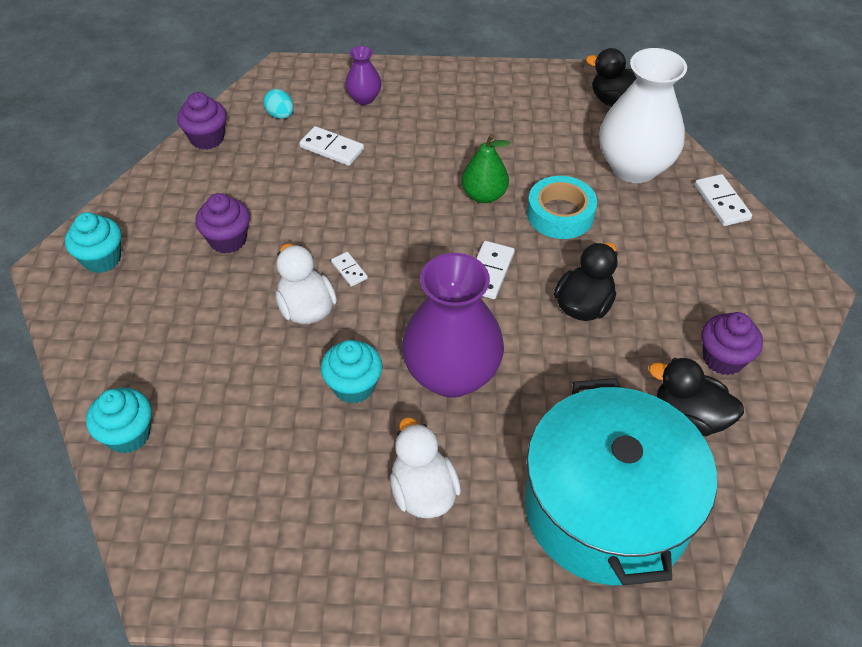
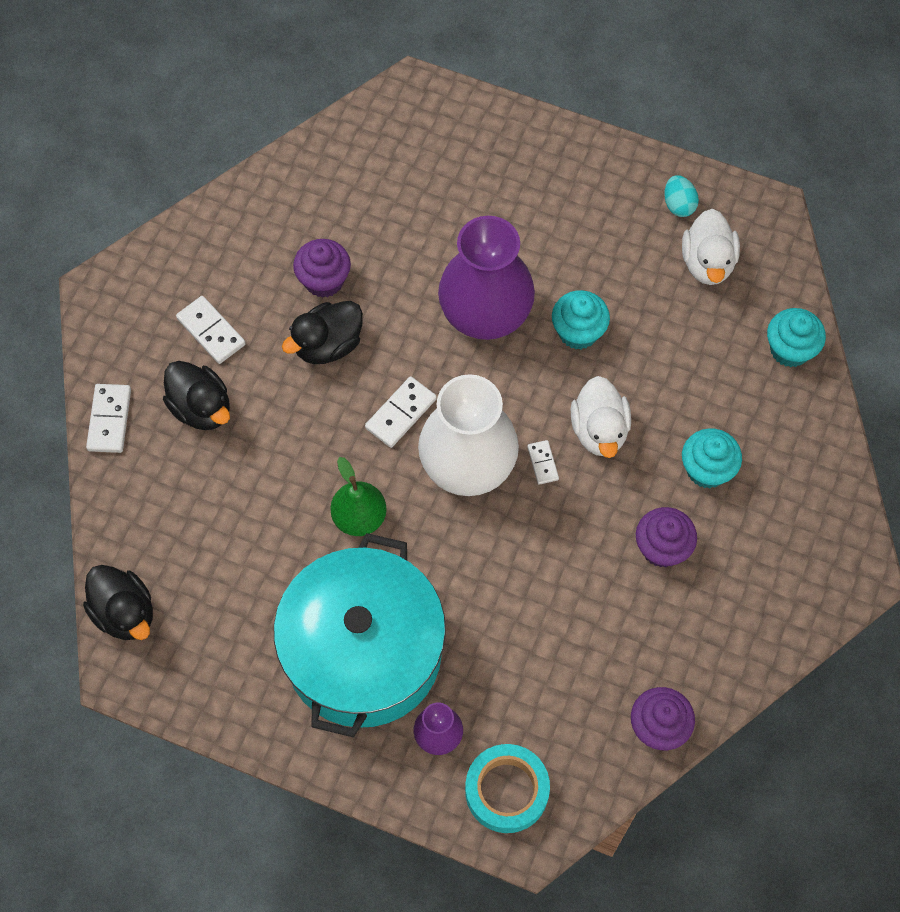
camera: 160 degrees left, 15 degrees up
turquoise cupcake [65,212,121,273] -> turquoise cupcake moved to [682,428,742,488]
turquoise egg [263,89,294,119] -> turquoise egg moved to [664,175,699,217]
white domino [299,126,364,166] -> white domino moved to [176,296,246,364]
white duck [390,418,461,518] -> white duck moved to [682,209,740,285]
turquoise pot [525,378,717,586] -> turquoise pot moved to [274,533,446,738]
turquoise tape [527,176,597,239] -> turquoise tape moved to [465,744,550,833]
white vase [599,48,687,183] -> white vase moved to [418,374,519,496]
black duck [649,358,744,436] -> black duck moved to [163,361,230,430]
purple cupcake [702,312,763,375] -> purple cupcake moved to [293,239,351,298]

